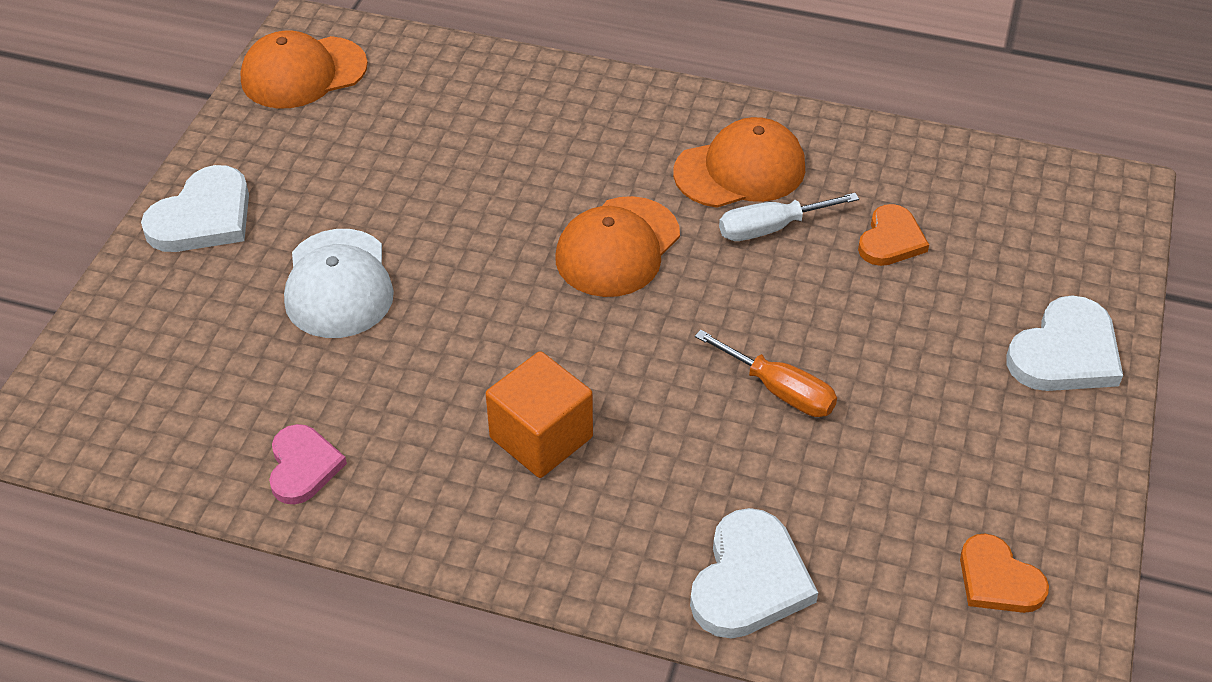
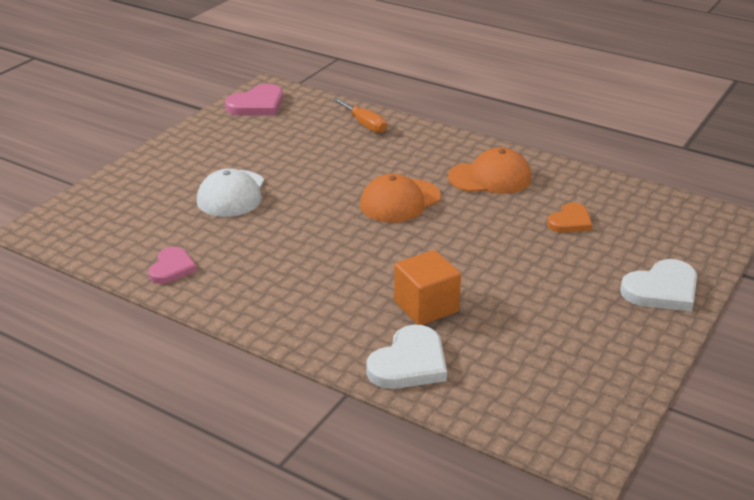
camera: 15 degrees right, 15 degrees down
white heart [141,165,249,252] -> none
orange cap [240,31,368,108] -> pink heart [225,84,283,116]
orange cube [486,351,593,478] -> orange cube moved to [394,250,461,325]
orange screwdriver [695,330,837,417] -> orange screwdriver moved to [333,98,387,133]
white screwdriver [719,193,859,241] -> none
orange heart [960,533,1049,613] -> none

